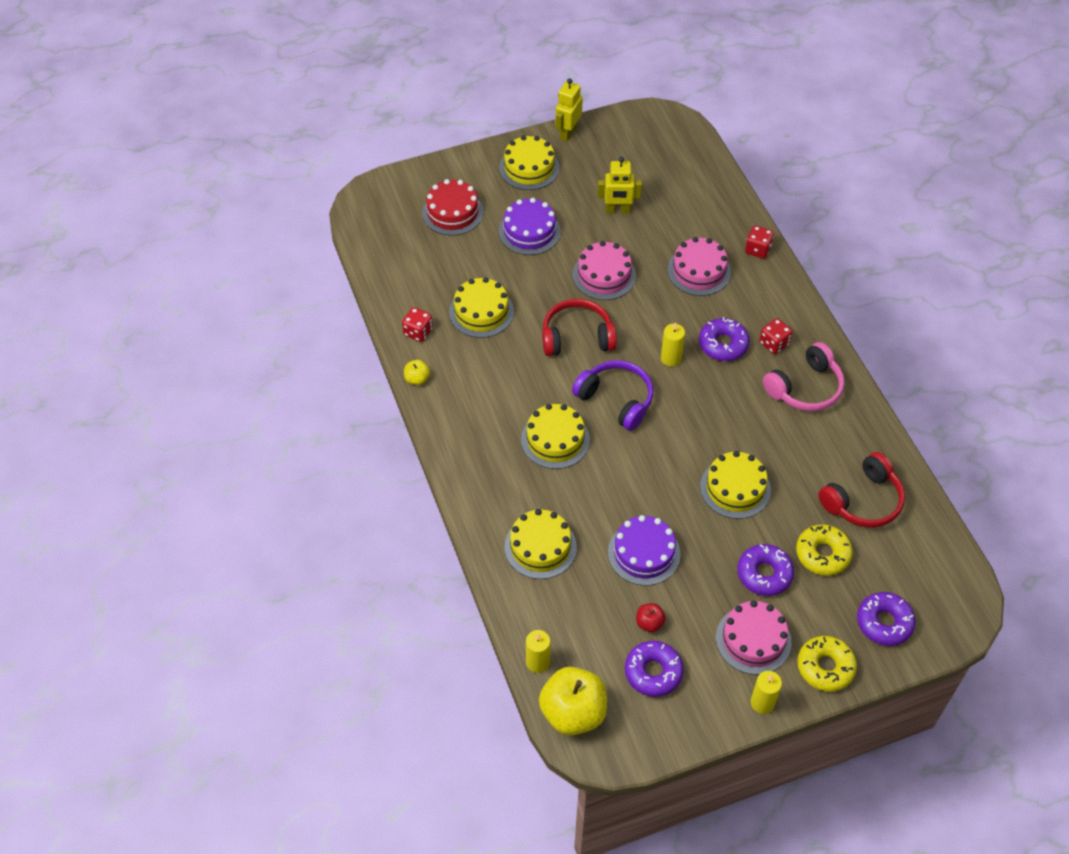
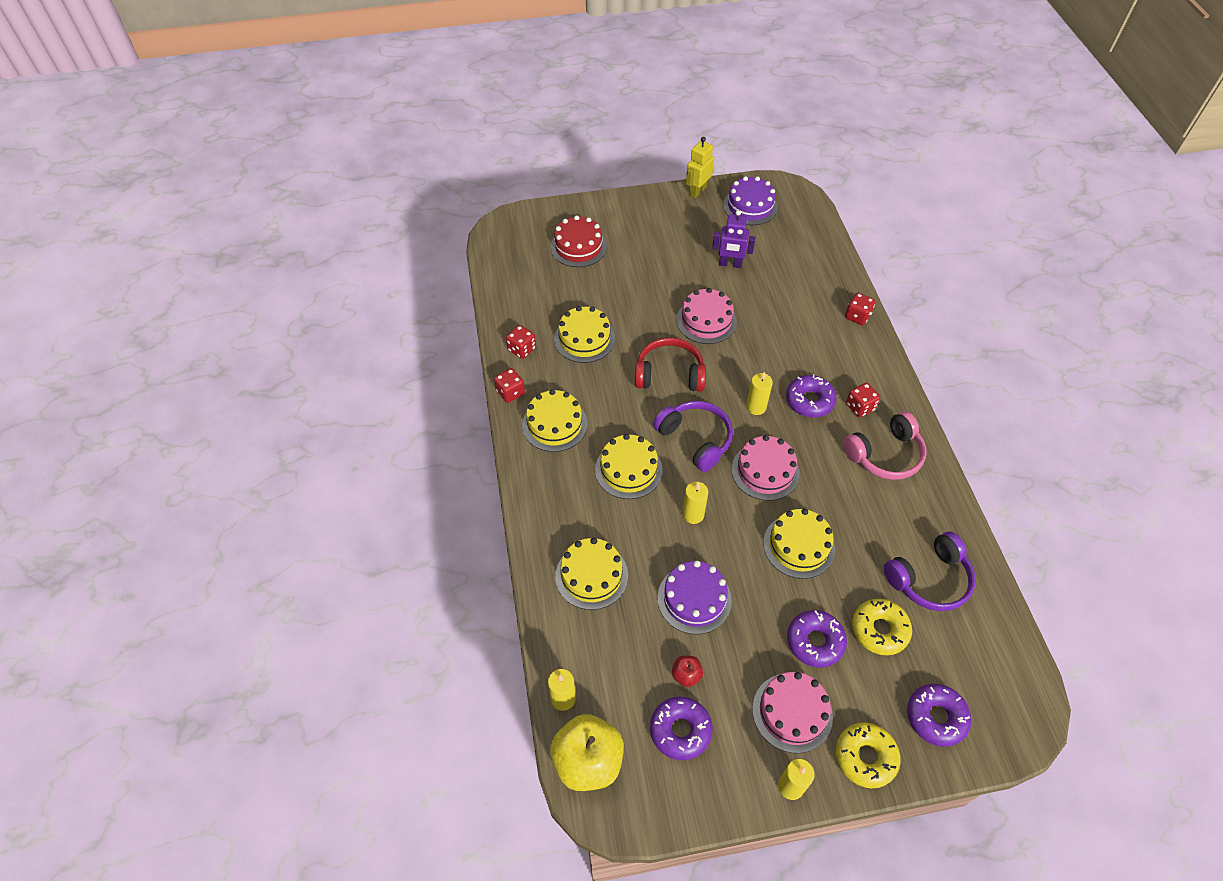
camera: 10 degrees right, 0 degrees up
yellow apple [404,360,430,385] -> red dice [494,368,525,403]
yellow cake [499,135,559,190] -> yellow cake moved to [522,389,588,452]
purple cake [499,198,561,255] -> purple cake moved to [723,176,778,225]
yellow robot [597,157,642,214] -> purple robot [712,210,756,268]
pink cake [667,237,731,296] -> pink cake moved to [732,435,800,501]
red headphones [818,452,905,528] -> purple headphones [884,532,976,611]
none -> yellow candle [682,482,708,524]

